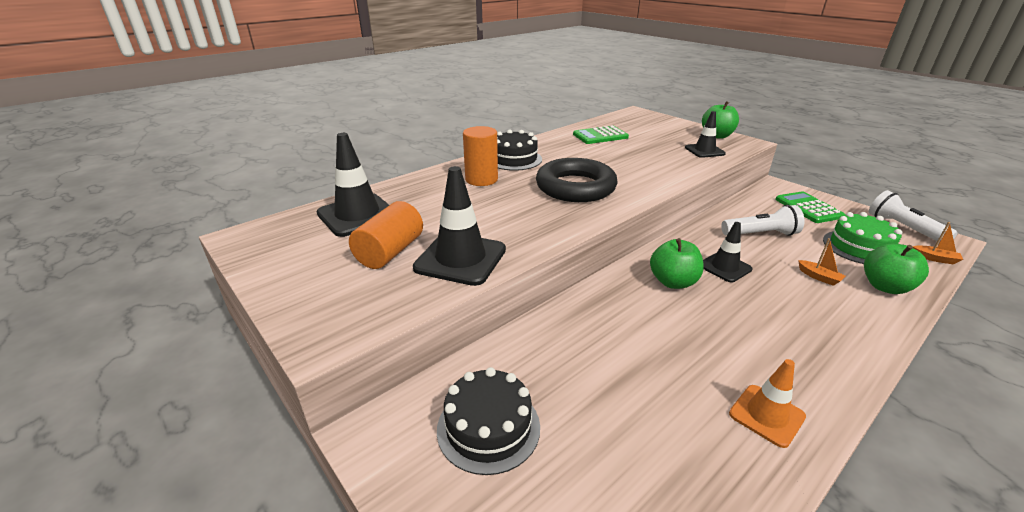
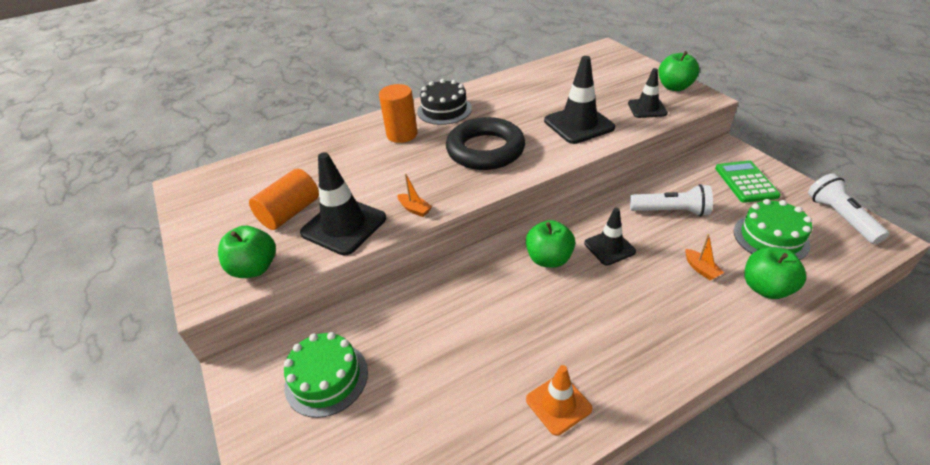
camera: 15 degrees right, 10 degrees up
black traffic cone [317,133,389,237] -> black traffic cone moved to [544,56,615,144]
black cake [437,367,540,475] -> green cake [284,332,368,418]
green calculator [573,125,629,144] -> none
orange boat [913,222,963,265] -> orange boat moved to [398,174,432,217]
none -> green apple [218,226,276,278]

